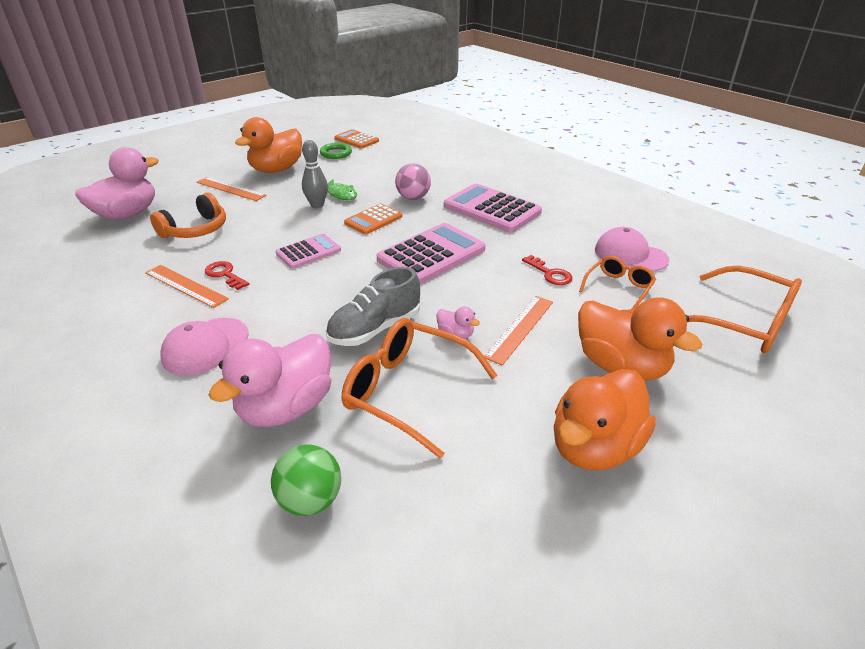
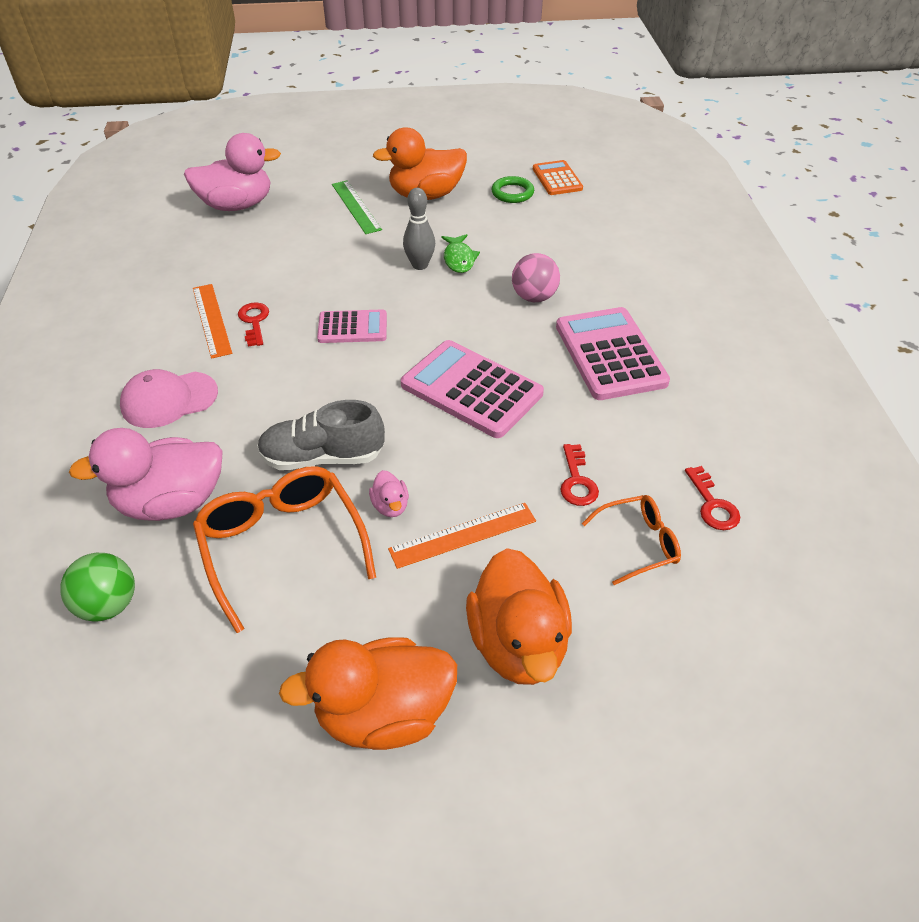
camera: 35 degrees right, 10 degrees up
orange headphones [150,193,226,238] -> none
orange ruler [197,177,266,201] -> green ruler [332,180,382,234]
orange calculator [344,204,402,235] -> none
pink calculator [377,223,485,284] -> pink calculator turned 135 degrees counterclockwise [401,340,544,438]
pink cap [595,227,670,271] -> red key [685,466,740,530]
orange glasses [688,266,802,353] -> none

